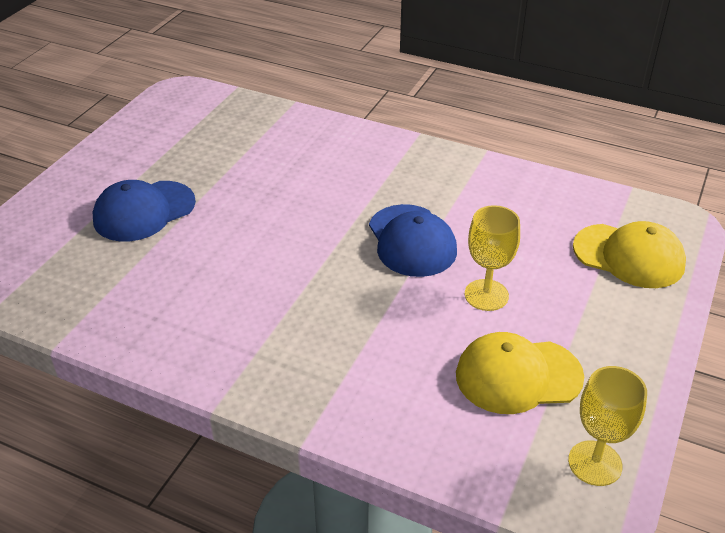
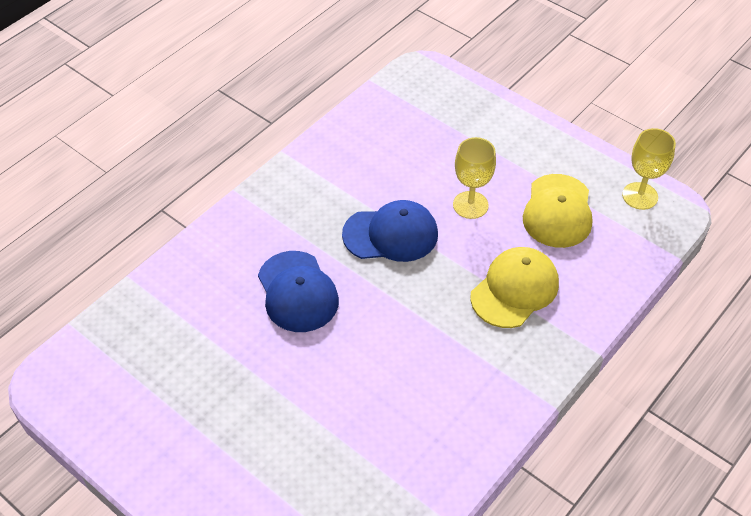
camera: 75 degrees left, 10 degrees up
blue cap [92,180,196,241] -> blue cap moved to [258,251,339,332]
yellow cap [573,221,686,288] -> yellow cap moved to [470,247,559,328]

